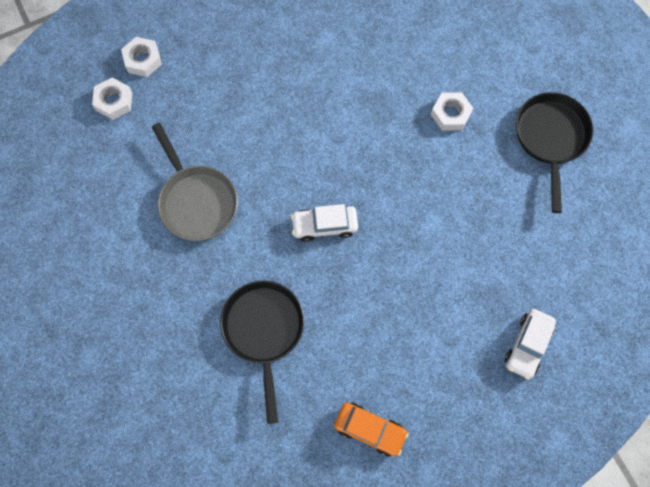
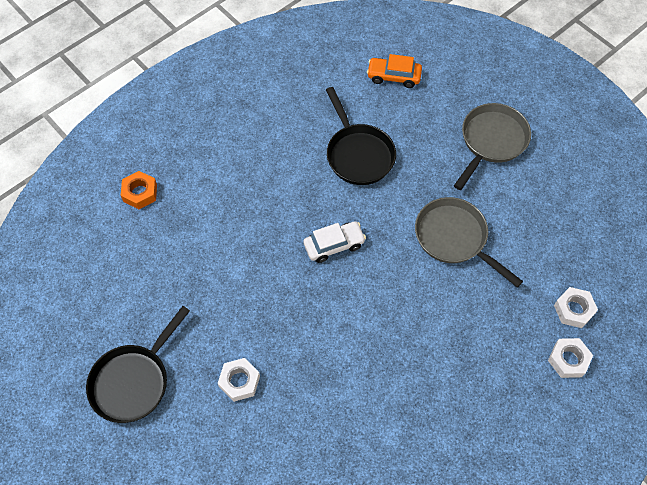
camera: 165 degrees right, 10 degrees down
orange car [334,403,409,457] -> orange car moved to [367,54,422,88]
white car [505,309,556,380] -> orange nut [121,171,157,209]
black pan [516,92,593,213] -> black pan turned 45 degrees clockwise [86,306,190,423]
none -> grey pan [454,103,531,190]

